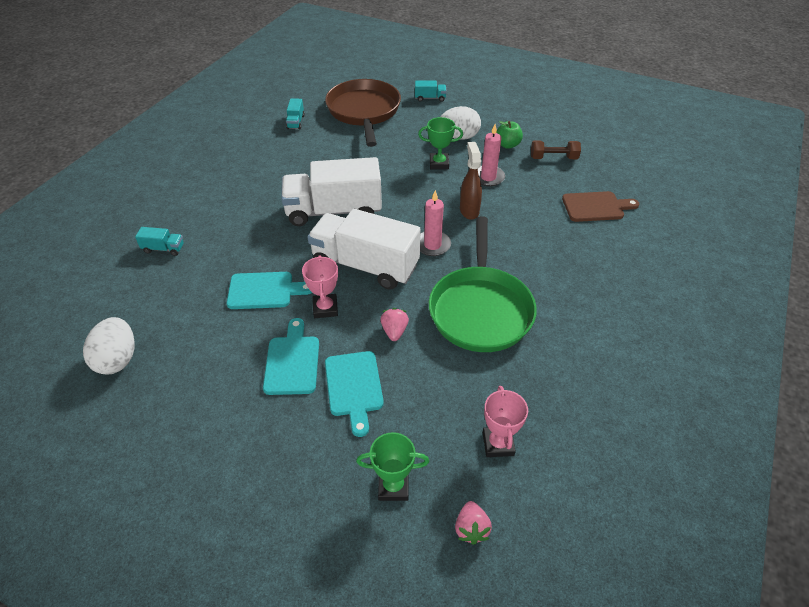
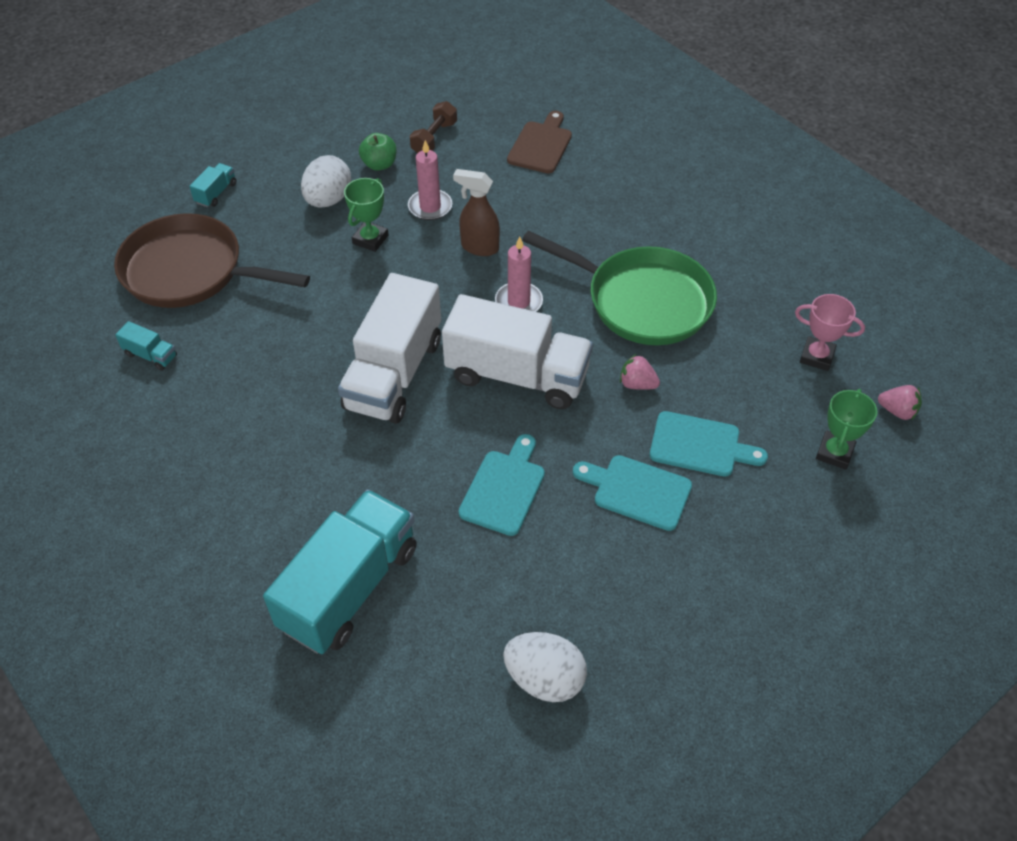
camera: 65 degrees left, 5 degrees up
turquoise truck [135,227,184,256] -> turquoise truck [263,489,417,654], size x2.47
pink trophy [302,255,338,318] -> none
white truck [308,209,421,290] -> white truck turned 120 degrees counterclockwise [442,294,593,409]

